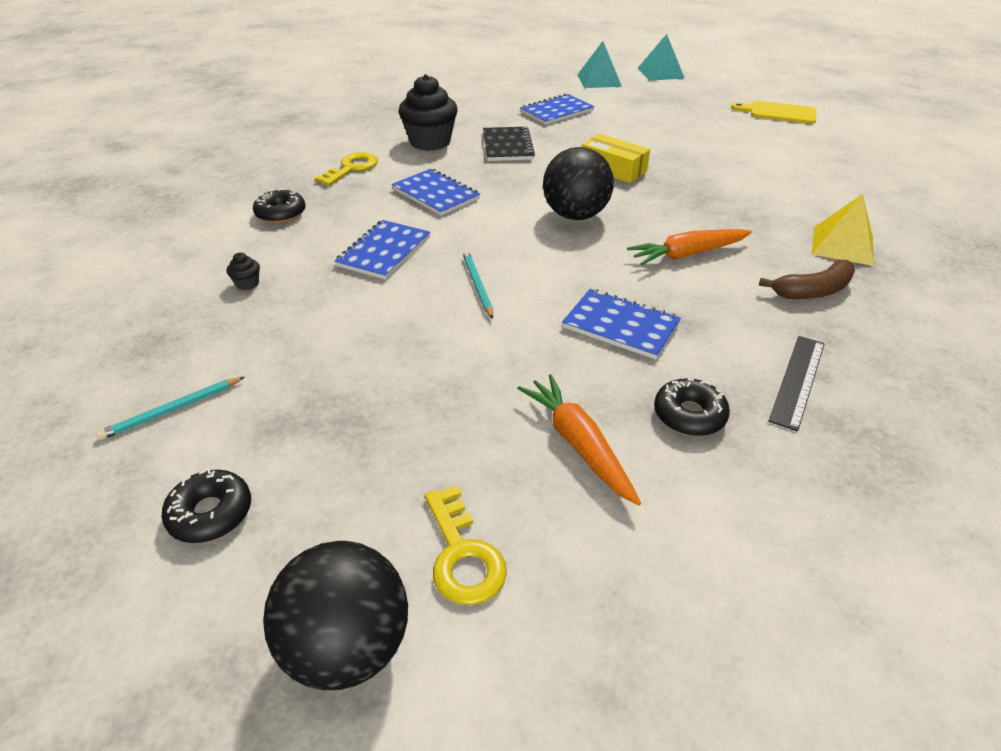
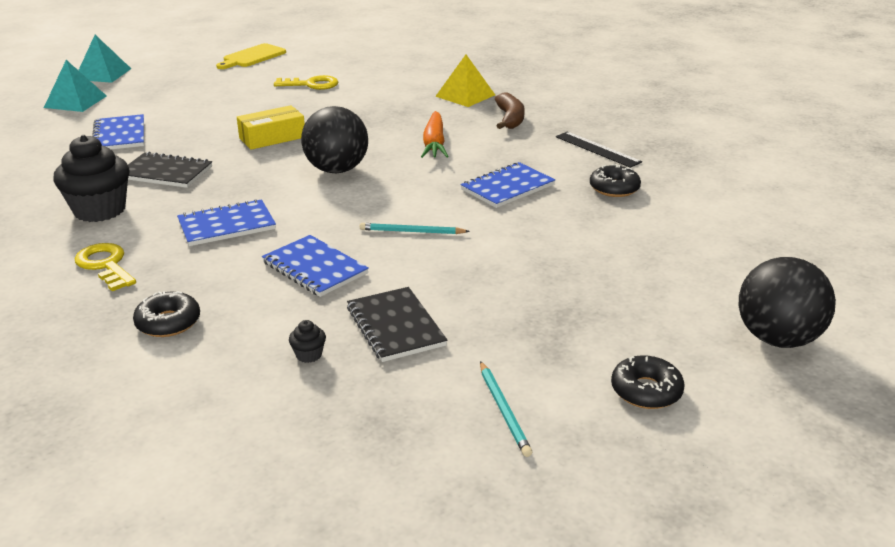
camera: 70 degrees left, 10 degrees down
yellow key [425,485,507,605] -> yellow key moved to [274,75,338,90]
orange carrot [517,374,641,506] -> none
none -> black notebook [347,287,448,362]

